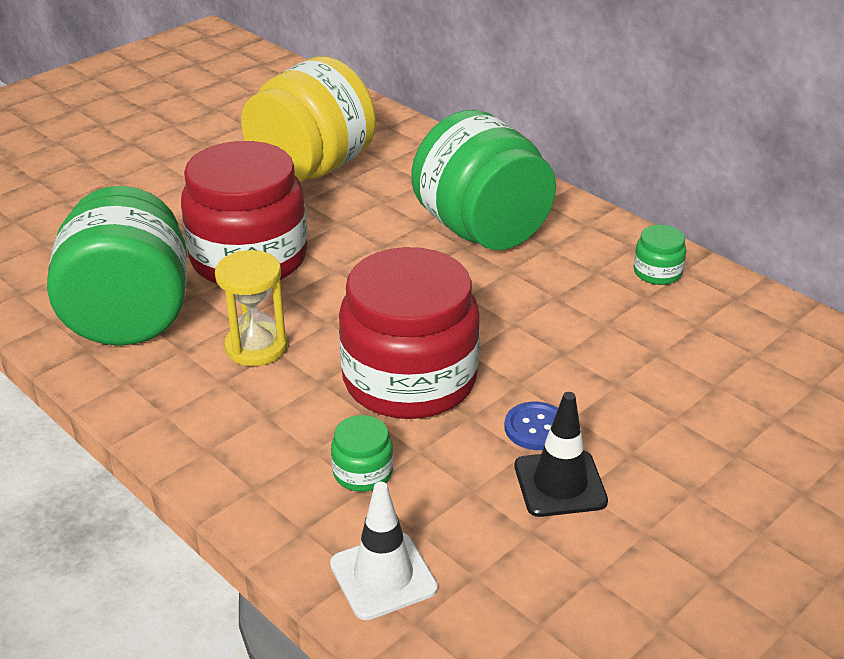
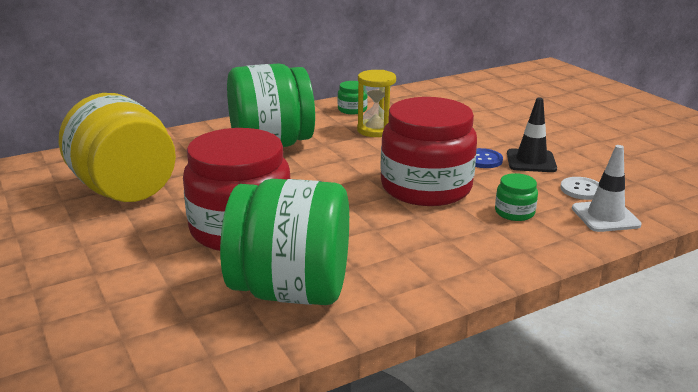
camera: 75 degrees left, 10 degrees down
yellow hourglass [215,250,288,366] -> yellow hourglass moved to [357,70,396,137]
none -> white button [561,177,599,200]

